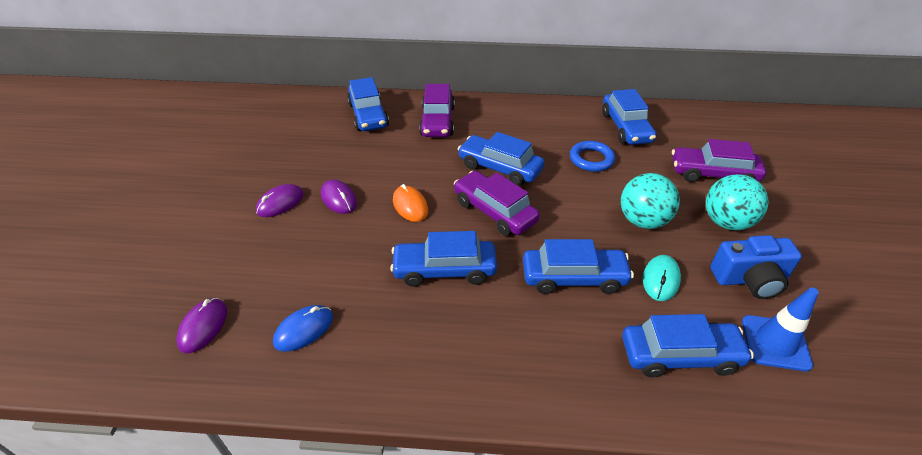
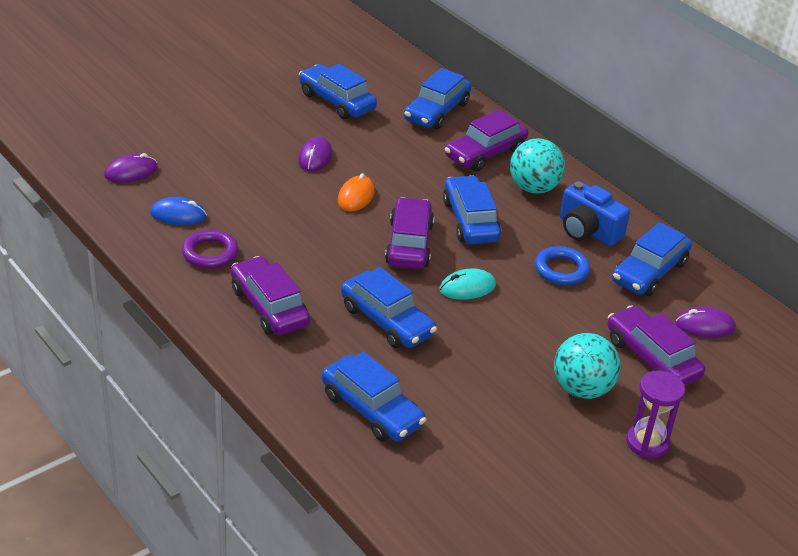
camera: 45 degrees right, 5 degrees down
purple mouse [256,184,304,217] -> purple mouse moved to [675,307,736,338]
blue car [390,231,497,287] -> blue car moved to [299,64,377,119]
turquoise ball [621,173,680,229] -> turquoise ball moved to [510,138,565,194]
turquoise mouse [643,255,681,301] -> turquoise mouse moved to [439,269,496,300]
blue camera [710,235,802,299] -> blue camera moved to [560,181,630,246]
blue traffic cone [742,287,819,371] -> none
none -> purple ring [182,229,238,269]
none -> purple car [231,256,310,336]
none -> purple hourglass [626,370,685,458]

